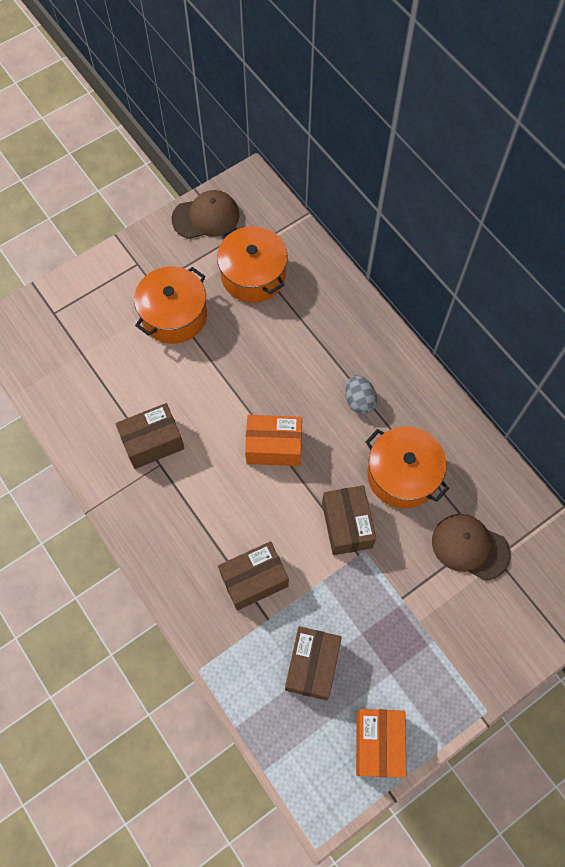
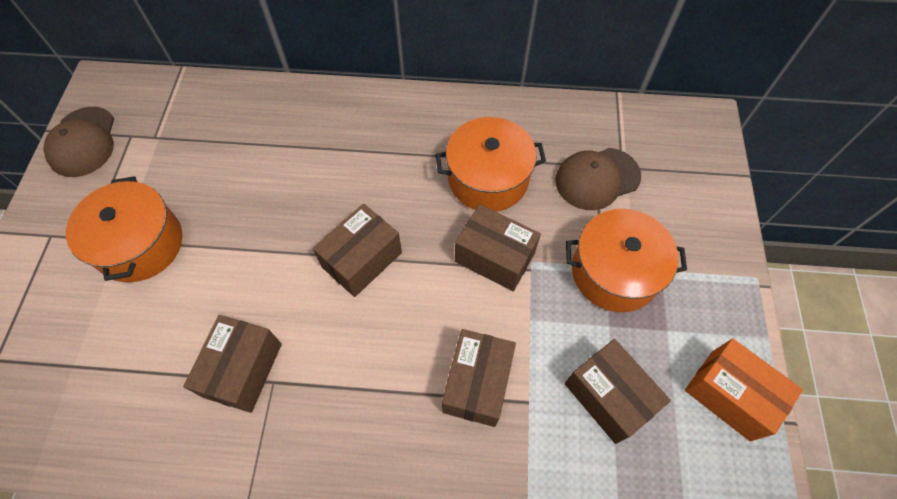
camera: 50 degrees left, 5 degrees down
brown cap [171,190,240,239] -> brown cap turned 150 degrees clockwise [43,107,114,177]
orange pot [217,226,288,303] -> orange pot moved to [566,209,687,312]
orange box [245,415,302,466] -> brown box [313,204,402,297]
grey egg [345,375,377,414] -> none

